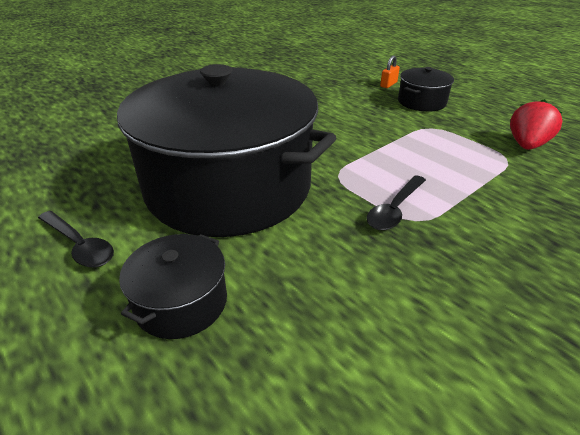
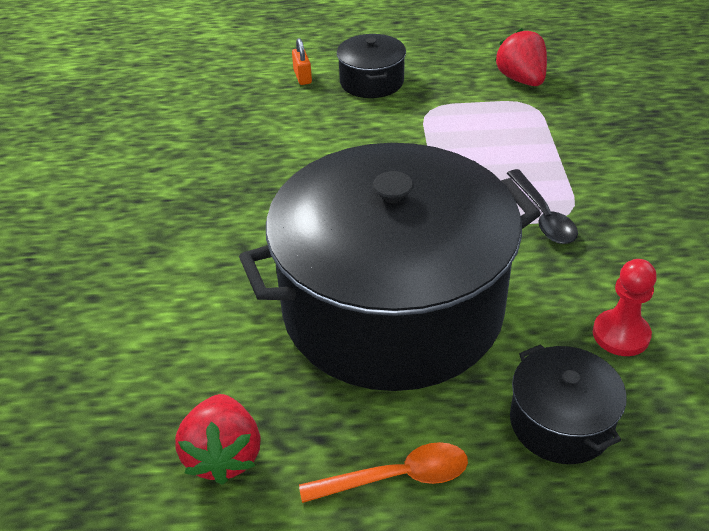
camera: 50 degrees left, 5 degrees up
black spoon [38,211,114,267] -> orange spoon [299,442,468,503]
none -> red strawberry [175,394,260,485]
none -> red pawn [593,259,657,356]

